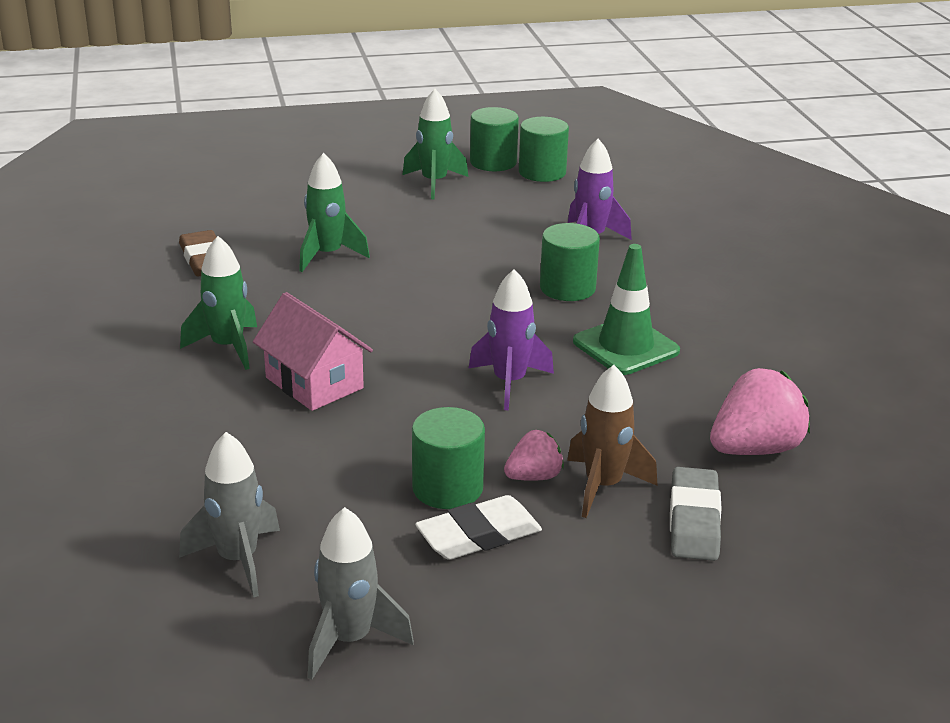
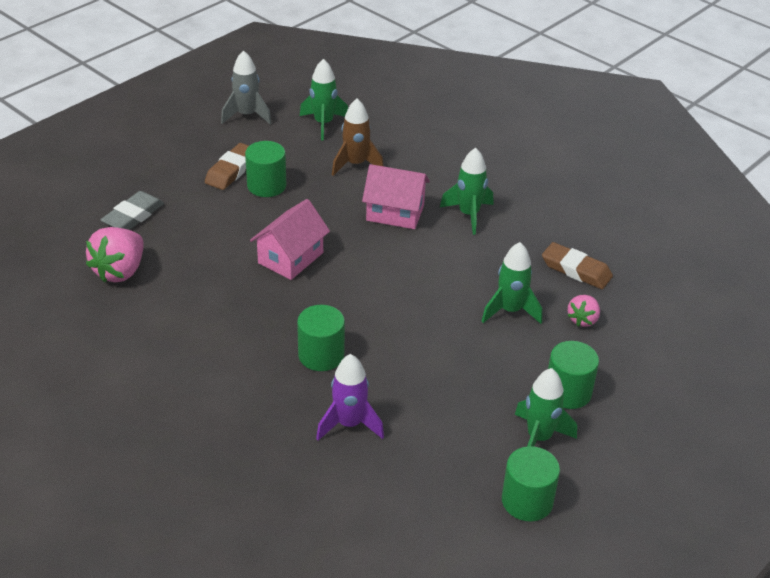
camera: 145 degrees right, 10 degrees up
grey rocket [179,432,280,598] -> green rocket [300,59,348,140]
white eraser [415,495,542,560] -> brown eraser [205,143,249,190]
purple rocket [469,269,554,410] -> pink house [250,199,330,280]
pink strawberry [504,430,564,481] -> pink strawberry moved to [567,295,600,327]
green cylinder [519,117,569,182] -> green cylinder moved to [548,341,599,409]
brown rocket [567,365,657,518] -> brown rocket moved to [332,99,383,176]
green traffic cone [573,244,680,375] -> none
grey eraser [670,467,721,561] -> grey eraser turned 60 degrees clockwise [101,191,164,230]

